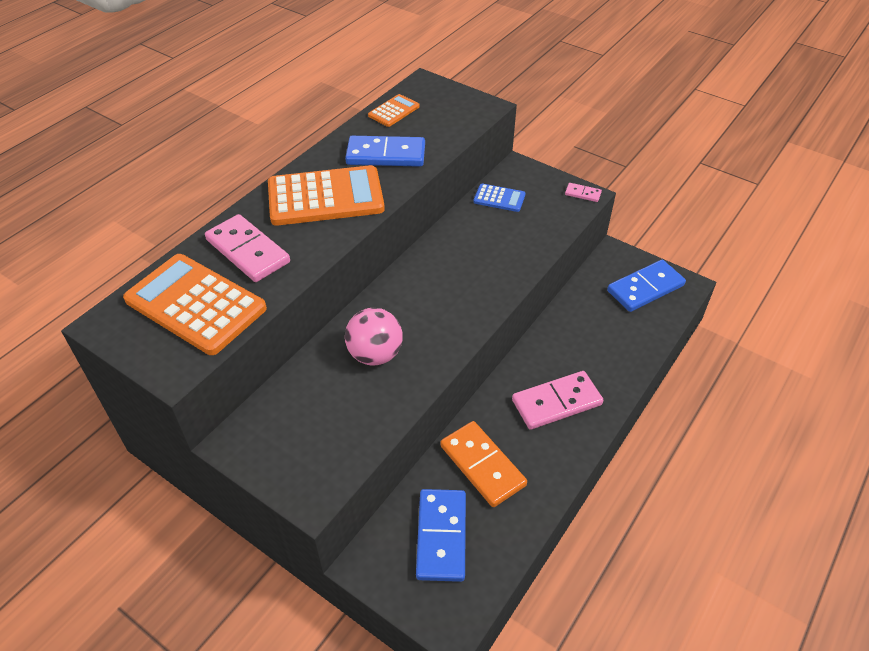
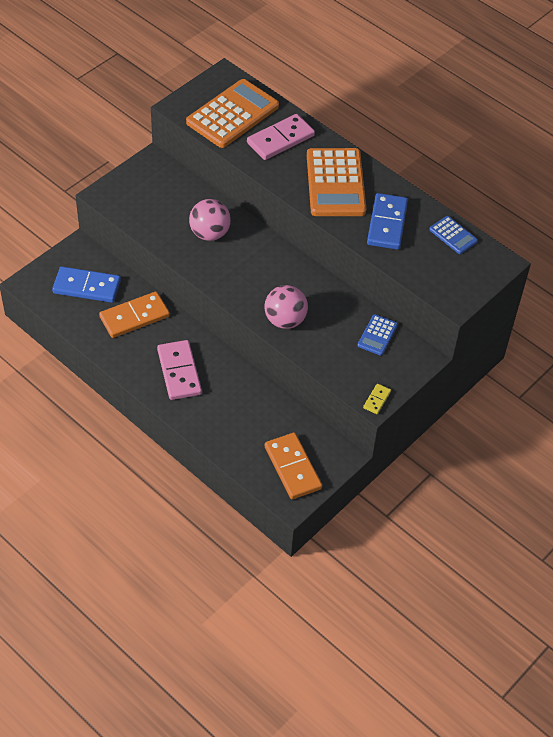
camera: 95 degrees right, 5 degrees up
orange calculator [368,94,419,127] -> blue calculator [429,216,478,254]
pink domino [565,183,602,202] -> yellow domino [363,384,391,414]
blue domino [607,260,686,312] -> orange domino [265,433,322,499]
none -> pink ball [264,285,308,329]

